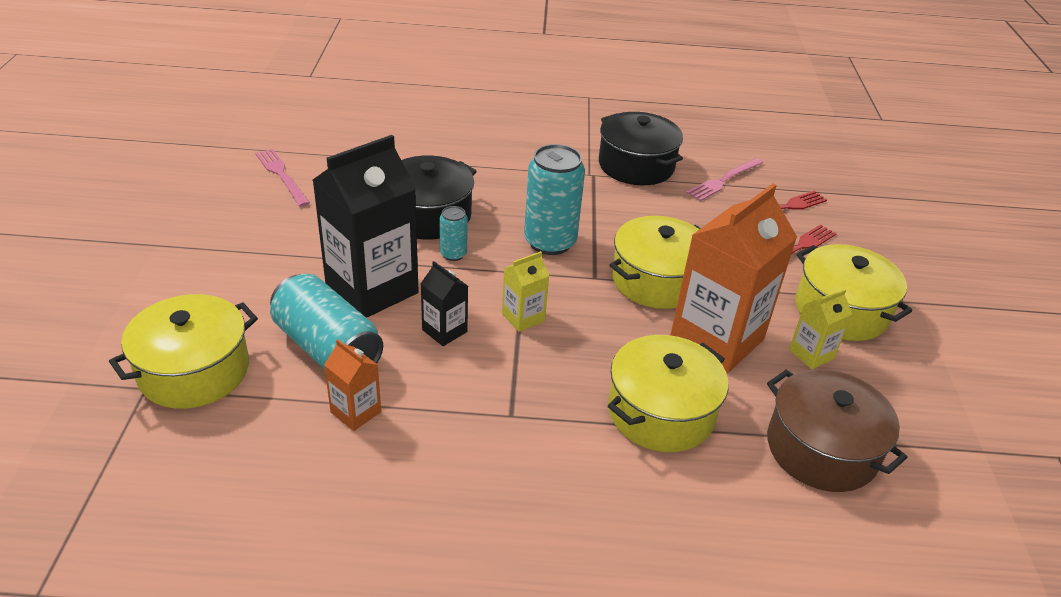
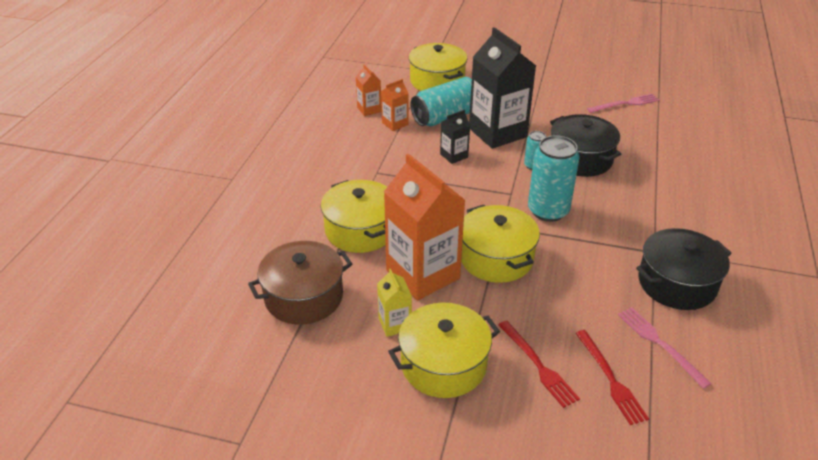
camera: 105 degrees right, 0 degrees up
yellow carton [502,251,549,332] -> none
none -> orange carton [355,64,382,116]

